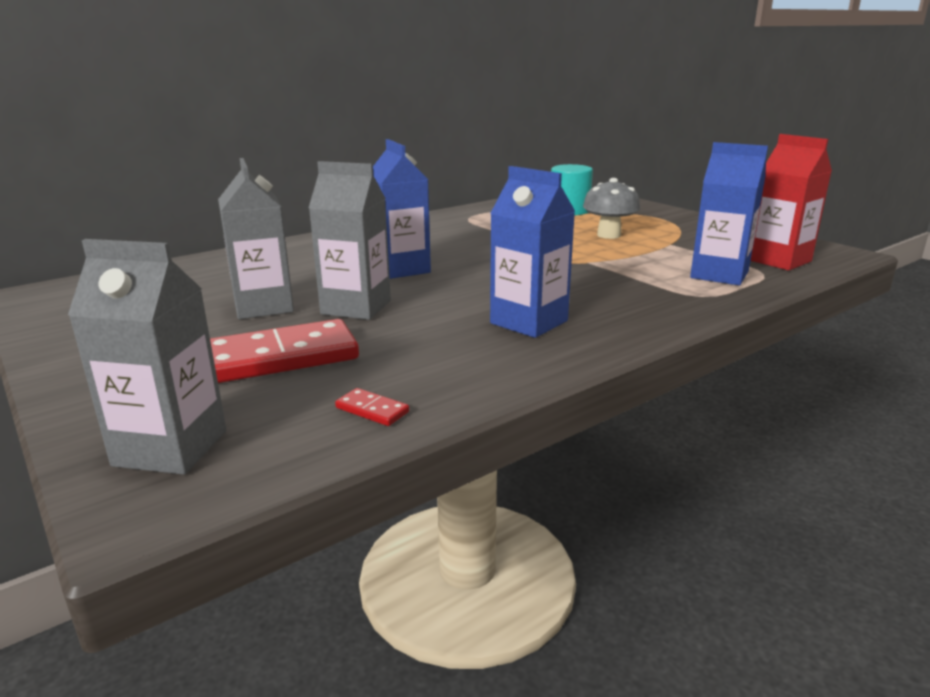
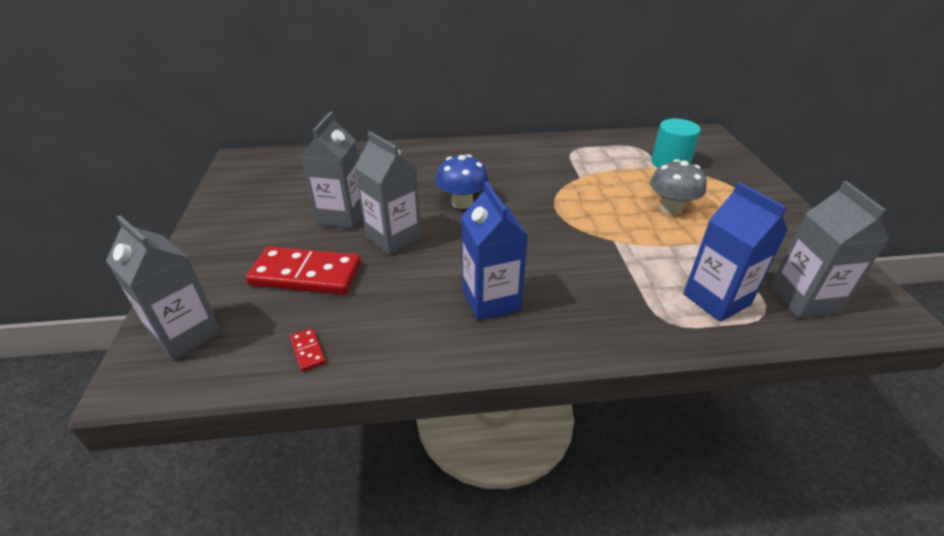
camera: 30 degrees right, 15 degrees up
blue carton [373,139,431,279] -> blue mushroom [436,155,489,209]
red carton [751,134,832,270] -> grey carton [770,181,889,319]

